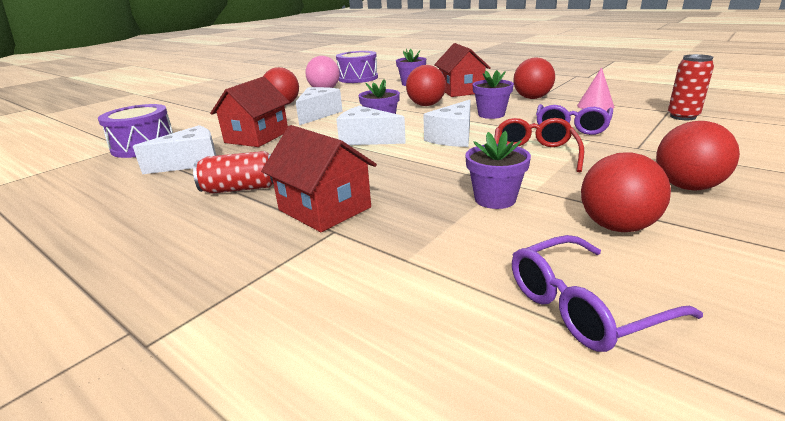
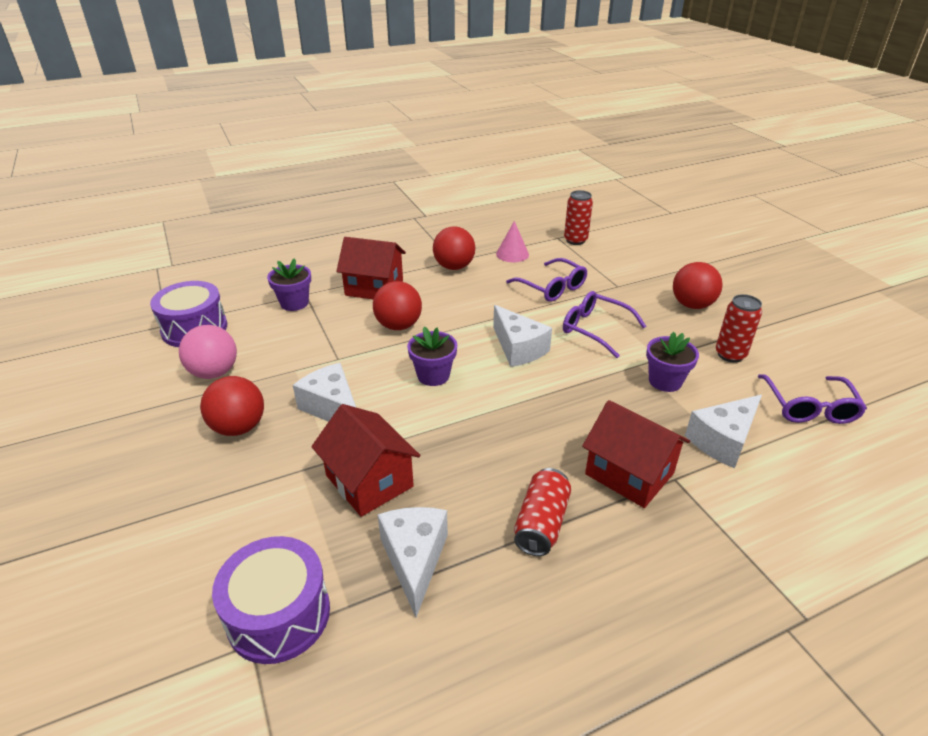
camera: 65 degrees left, 10 degrees up
red house [261,125,377,232] -> red house turned 60 degrees clockwise [582,400,690,508]
white cheese [336,106,406,145] -> white cheese moved to [685,395,762,468]
purple flower pot [472,70,514,119] -> none
red glasses [494,118,584,172] -> purple glasses [563,291,646,358]
red ball [581,152,671,232] -> red can [716,294,762,363]

